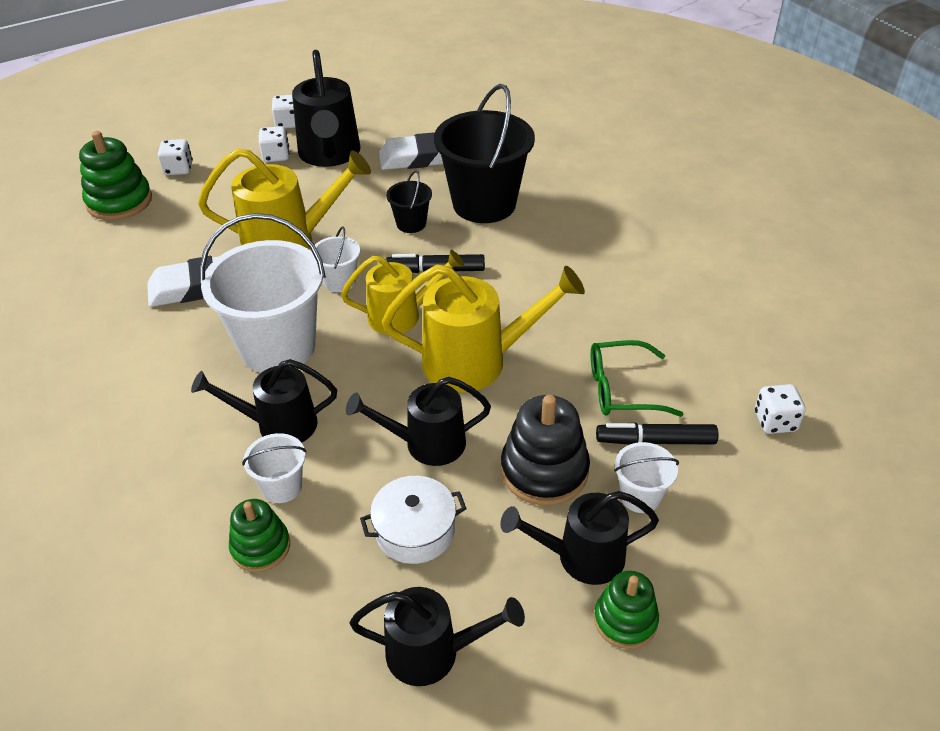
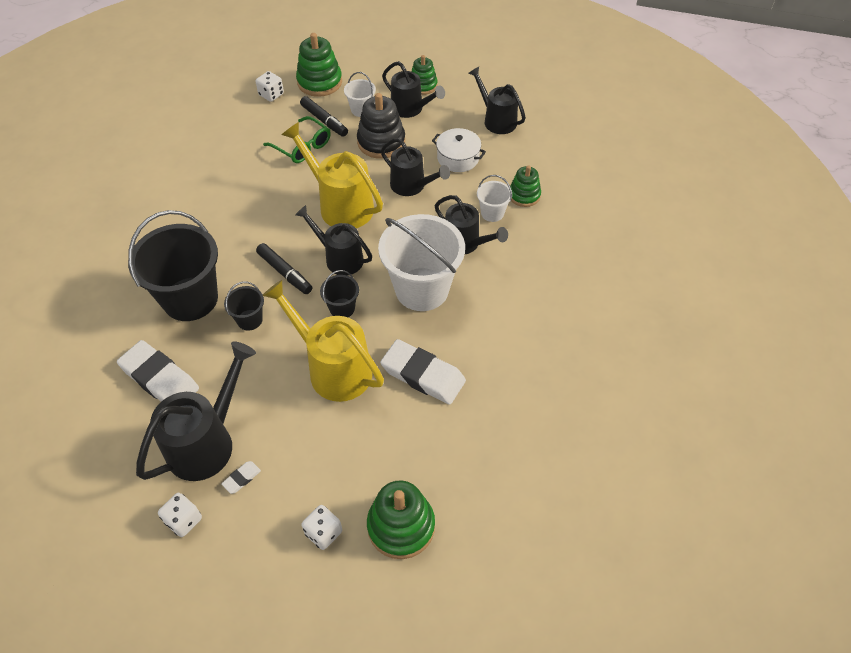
camera: 135 degrees left, 10 degrees up
white dice [259,126,289,162] -> white eraser [221,461,261,494]
white bucket [311,227,360,292] -> black bucket [320,270,359,317]
yellow watering can [341,250,464,335] -> black watering can [295,205,372,275]
none -> green stacking toy [296,33,342,97]

